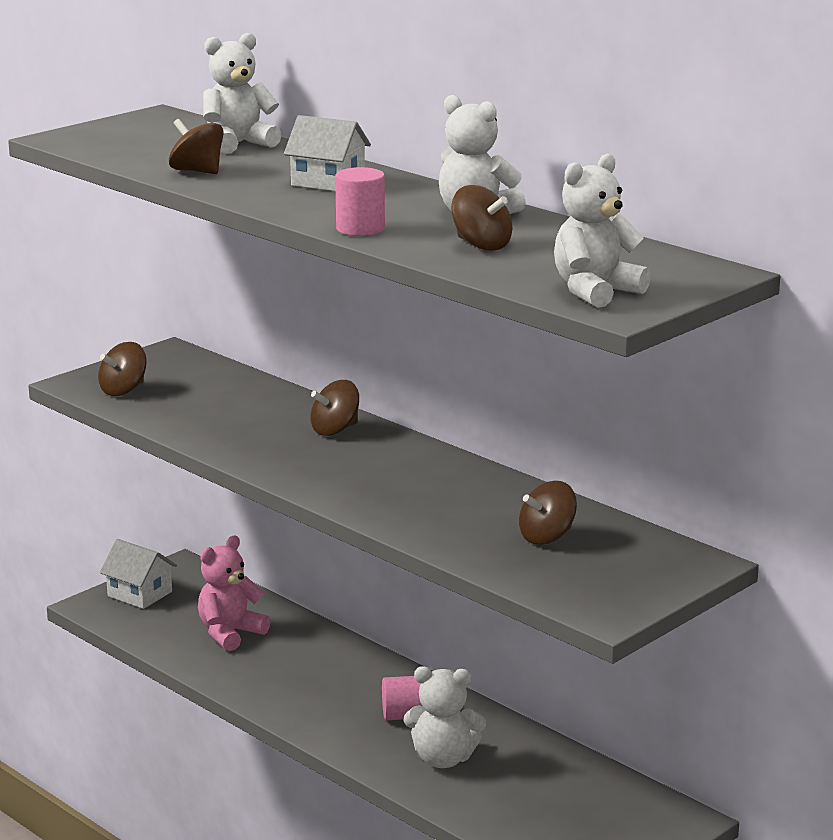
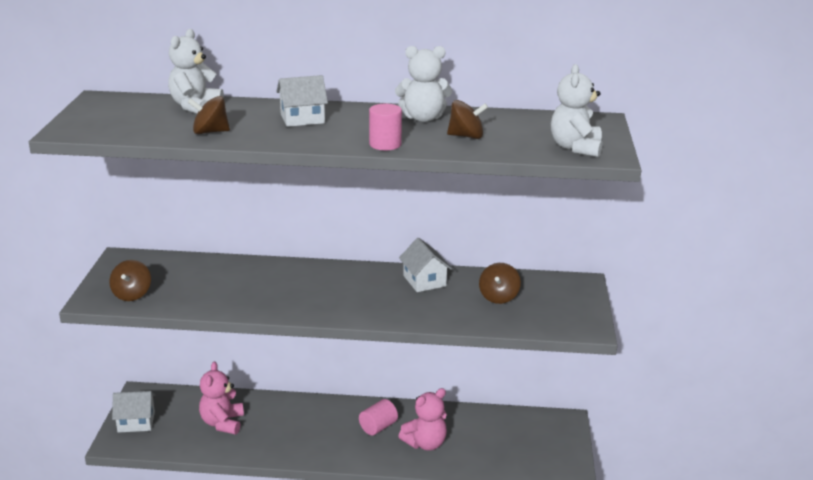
camera: 40 degrees left, 5 degrees up
brown spinning top [310,380,359,436] -> none
white teddy bear [403,666,486,768] -> pink teddy bear [398,388,447,451]
none -> white house [399,238,452,292]

